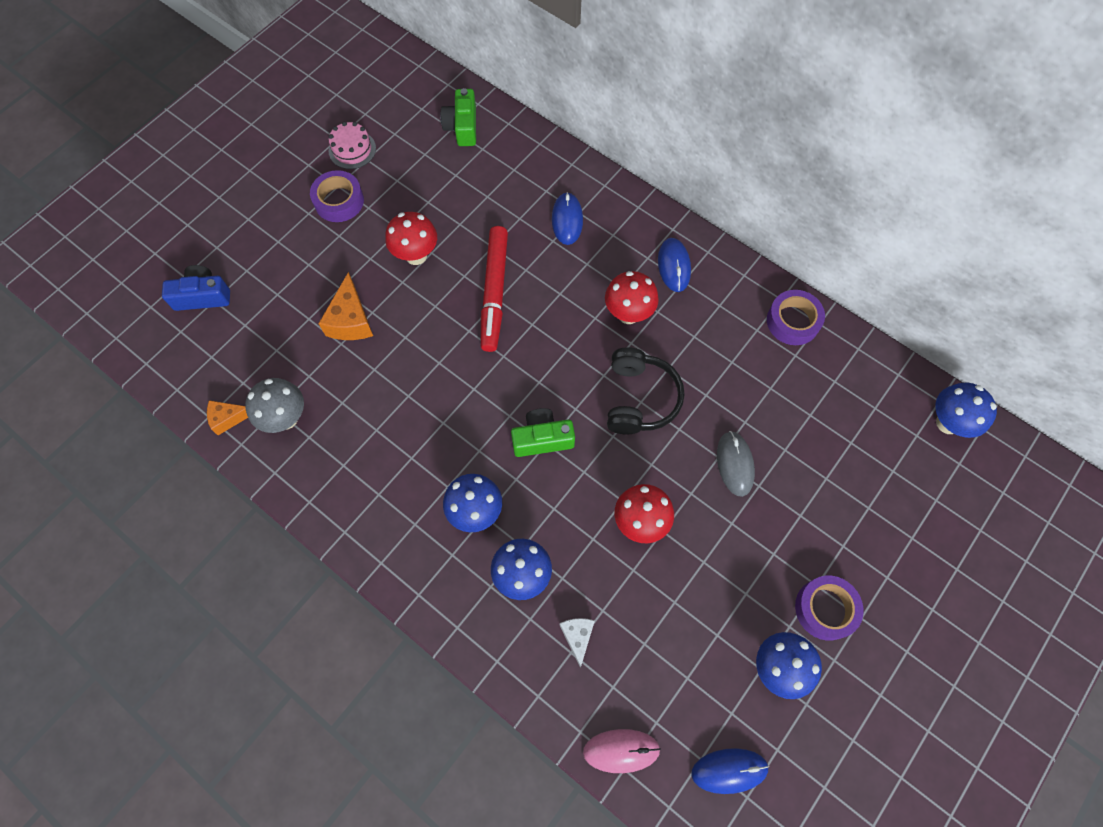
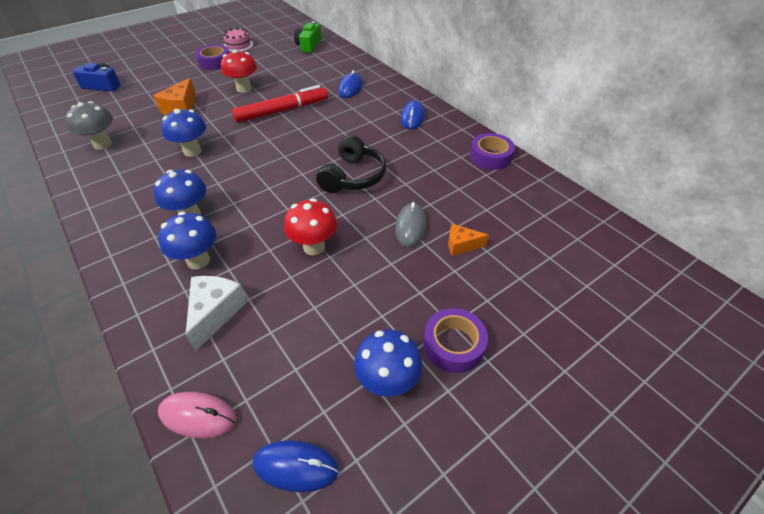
camera: 15 degrees right, 20 degrees down
orange cheese [207,400,248,435] -> orange cheese moved to [448,224,489,256]
red marker [481,226,508,352] -> red marker turned 135 degrees counterclockwise [232,85,328,123]
green camera [511,408,575,457] -> none
white cheese [560,618,595,668] -> white cheese [185,276,247,351], size x1.59
red mushroom [605,271,659,324] -> none
blue mushroom [935,383,997,438] -> blue mushroom moved to [161,109,206,157]

